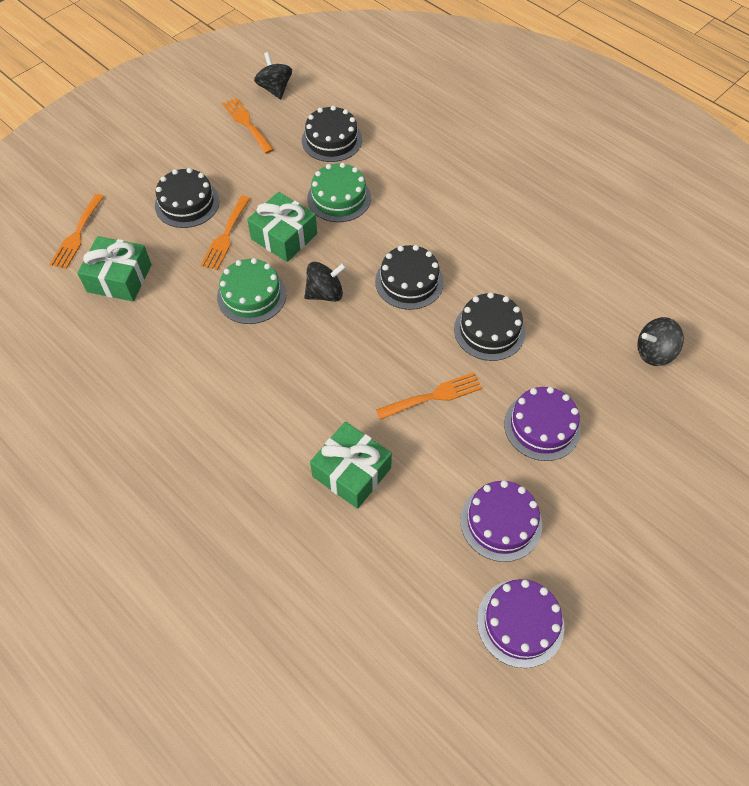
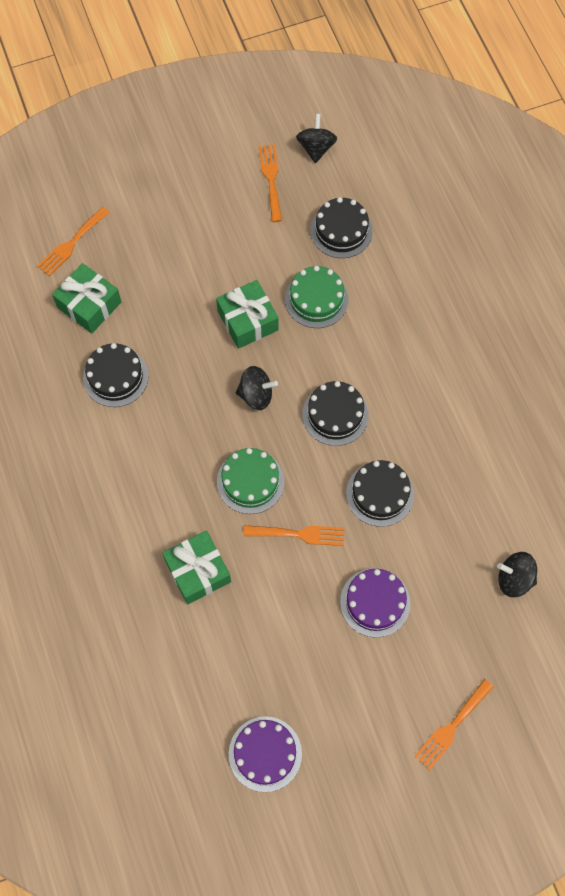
camera: 25 degrees right, 10 degrees up
black cake [155,168,219,228] -> black cake moved to [83,343,149,407]
orange fork [201,196,251,270] -> orange fork moved to [414,679,494,770]
green cake [217,258,286,324] -> green cake moved to [217,448,284,514]
purple cake [460,480,542,562] -> none

